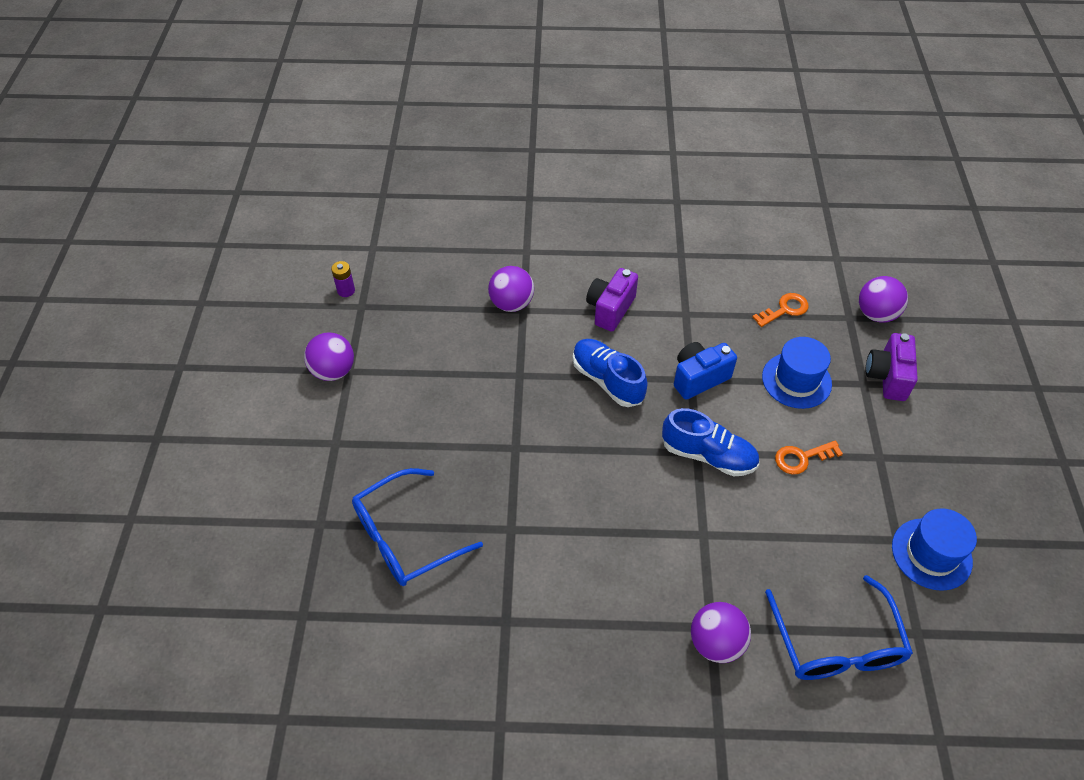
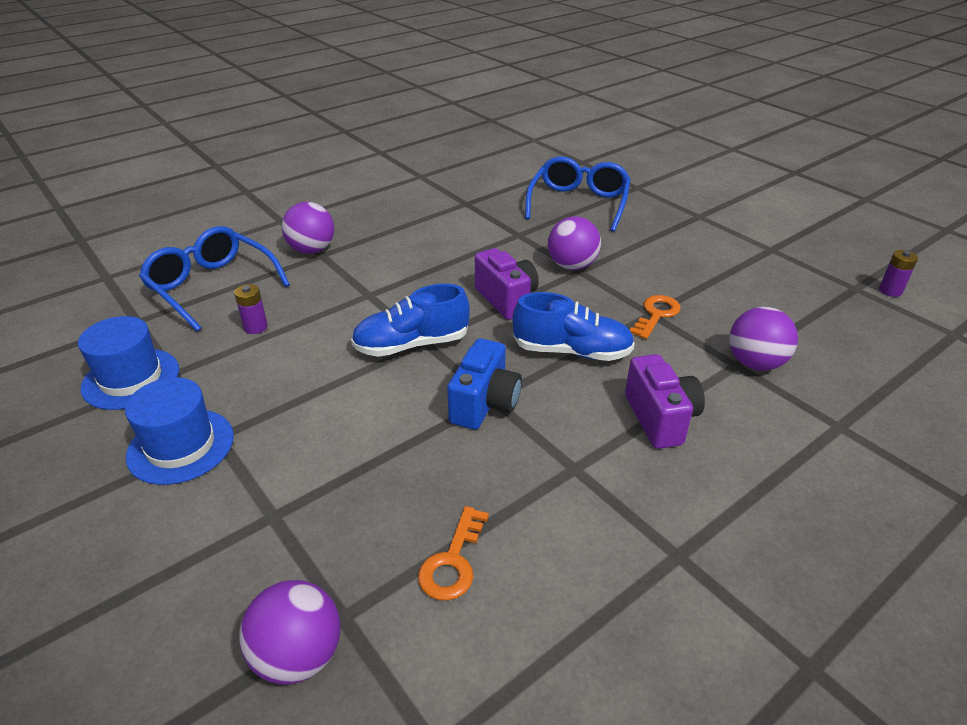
camera: 140 degrees right, 15 degrees down
purple ball [304,333,354,381] -> purple ball moved to [548,216,601,270]
blue hat [762,337,832,409] -> blue hat moved to [125,377,234,485]
orange key [775,441,843,474] -> orange key moved to [630,295,681,339]
purple camera [866,333,918,401] -> purple camera moved to [475,248,539,320]
none -> purple battery [234,284,268,334]

